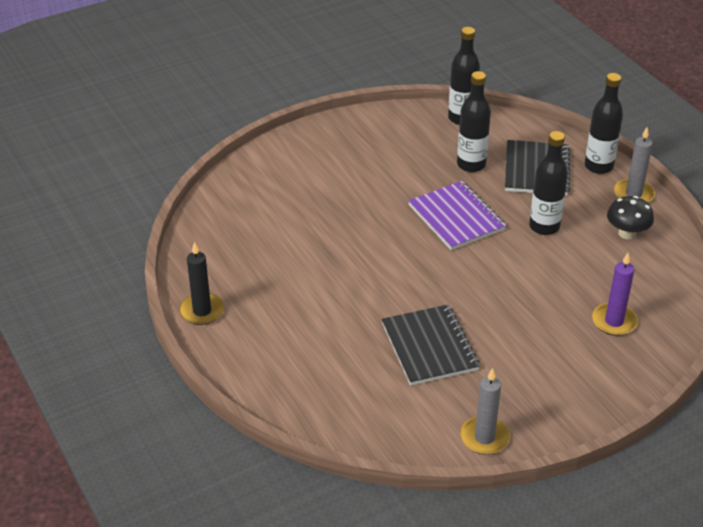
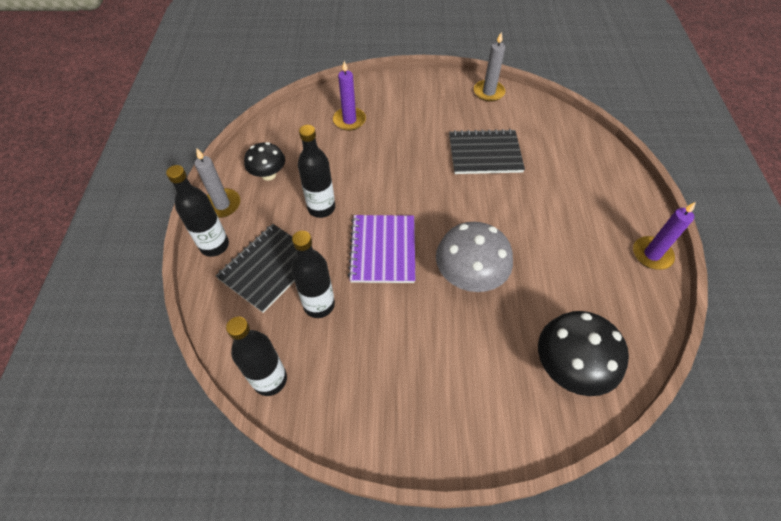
camera: 150 degrees left, 15 degrees up
black candle [179,242,224,325] -> purple candle [633,202,696,270]
black notebook [382,305,480,386] -> black notebook turned 75 degrees clockwise [449,129,525,174]
none -> grey mushroom [436,222,513,292]
none -> black mushroom [538,311,629,396]

